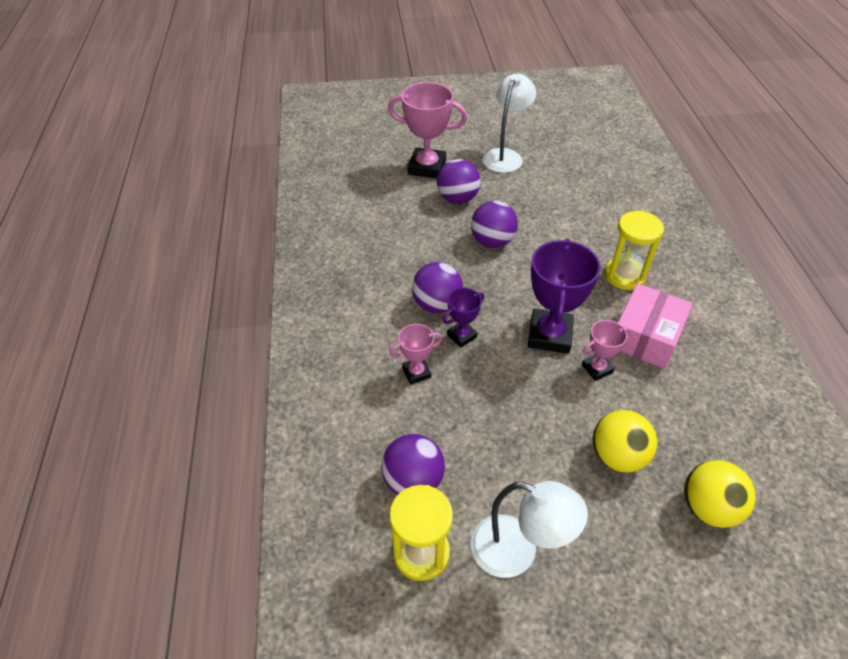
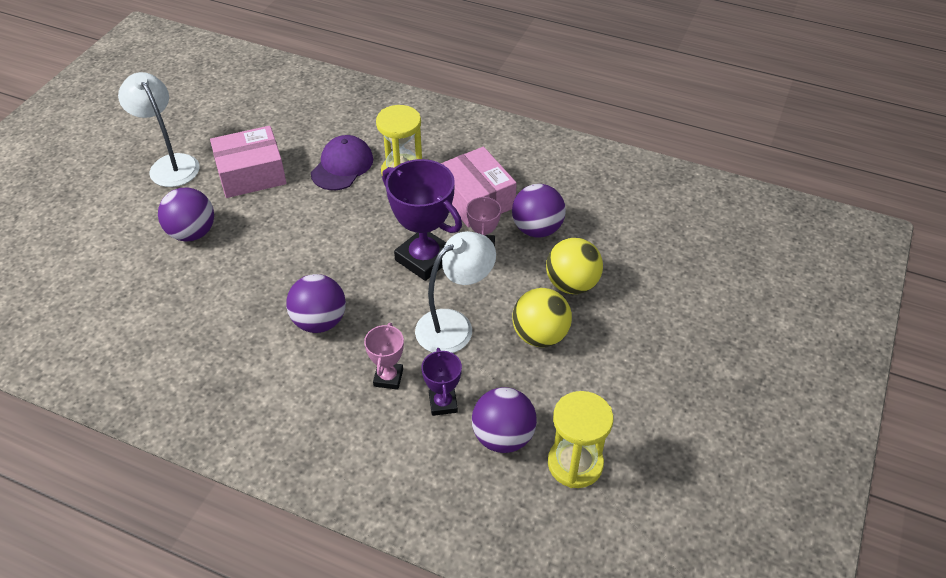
camera: 60 degrees left, 0 degrees up
pink trophy [388,82,467,179] -> none
purple trophy [443,288,484,347] -> purple trophy moved to [421,348,462,416]
purple ball [471,201,518,248] -> purple ball moved to [512,184,566,238]
white lamp [471,481,588,578] -> white lamp moved to [415,231,496,353]
yellow ball [684,460,756,528] -> yellow ball moved to [512,288,572,347]
none -> pink box [210,126,287,198]
none -> purple cap [311,135,373,190]

